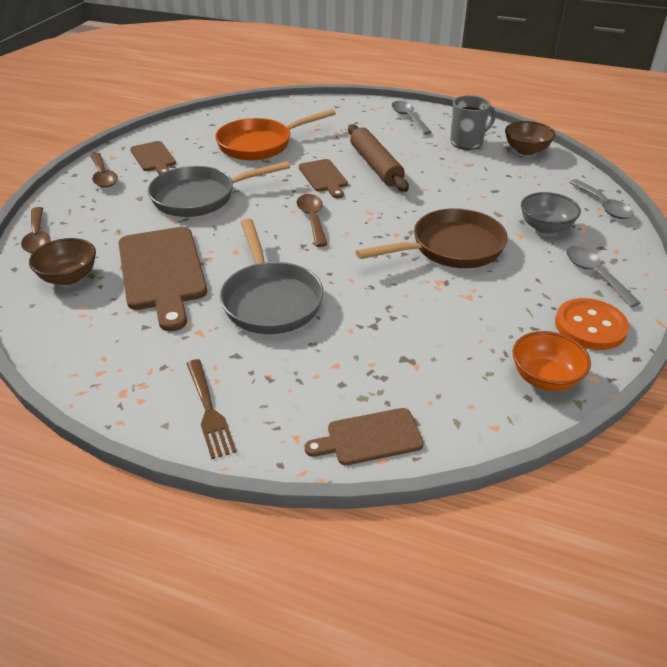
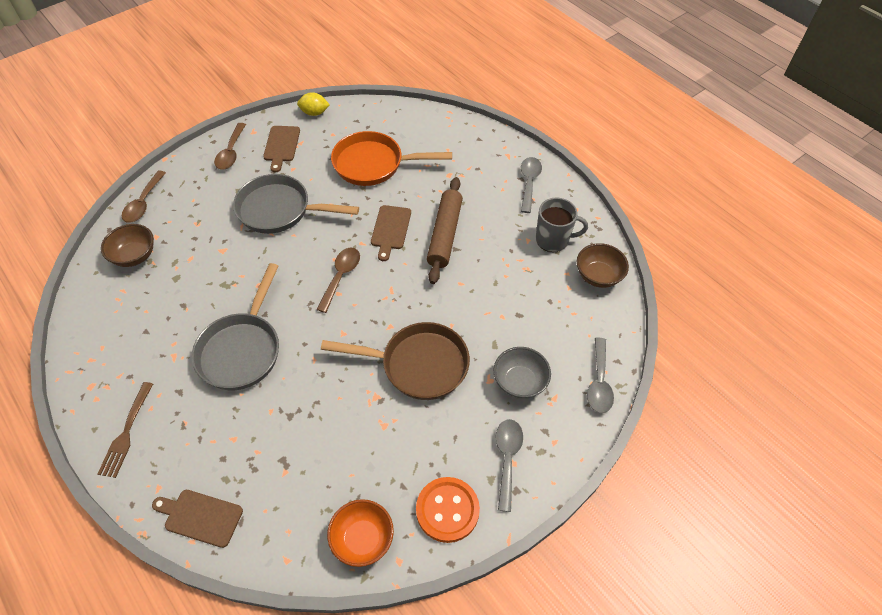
camera: 30 degrees right, 15 degrees up
brown cutting board [118,227,207,331] -> none
none -> yellow lemon [297,92,330,116]

